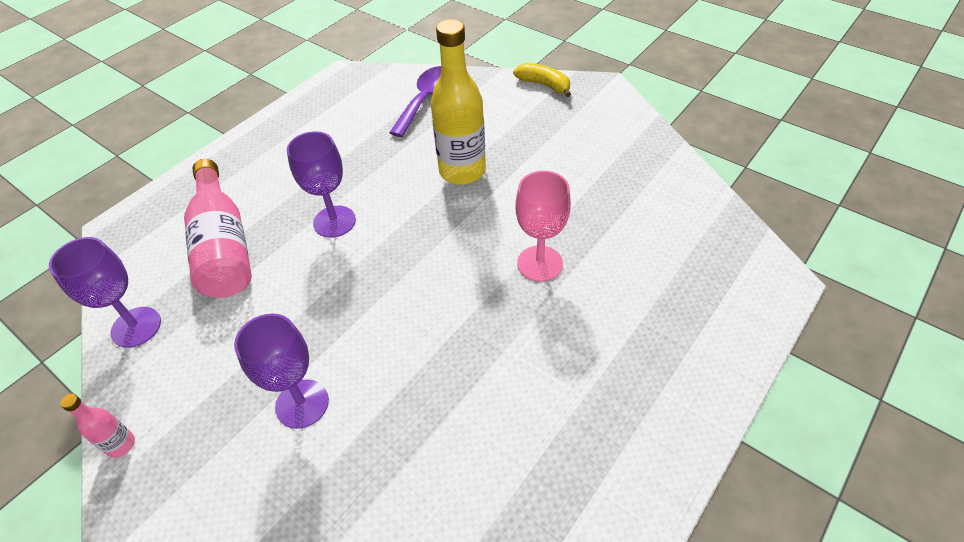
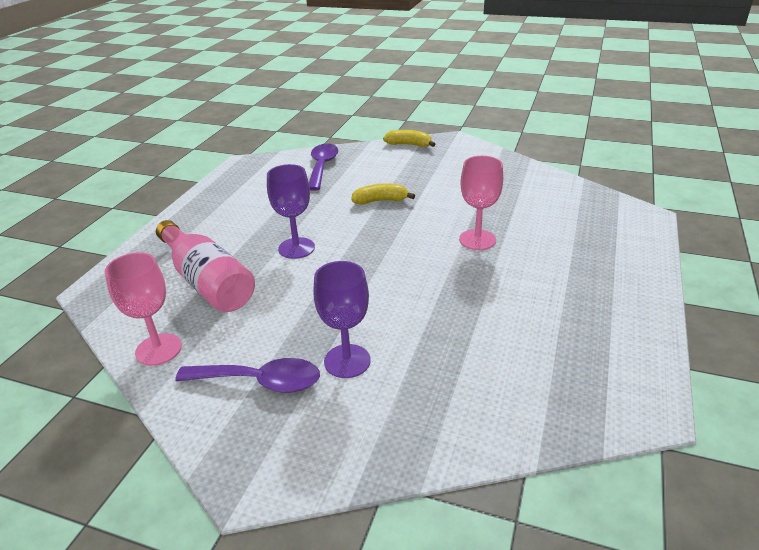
camera: 20 degrees left, 15 degrees down
purple goblet [49,237,161,348] -> pink goblet [105,252,182,366]
pink bottle [60,394,135,458] -> none
yellow bottle [431,19,486,185] -> yellow banana [351,183,415,204]
none -> purple spoon [175,358,320,393]

